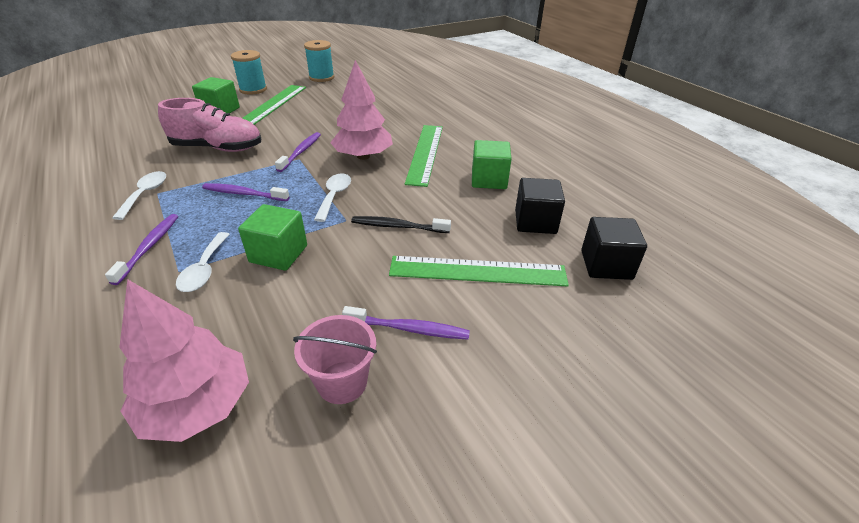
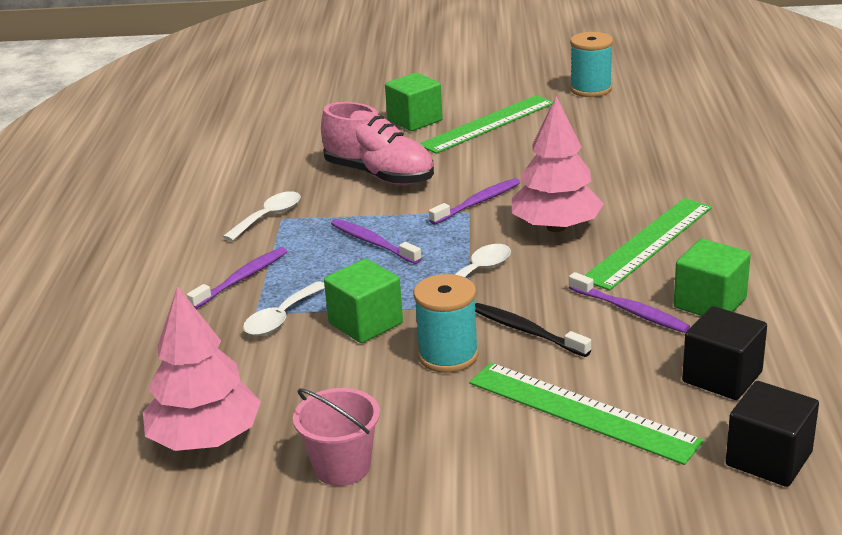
camera: 35 degrees right, 10 degrees down
turquoise spool [231,50,267,95] -> turquoise spool moved to [414,274,479,373]
purple toothbrush [342,306,470,340] -> purple toothbrush moved to [569,272,690,333]

